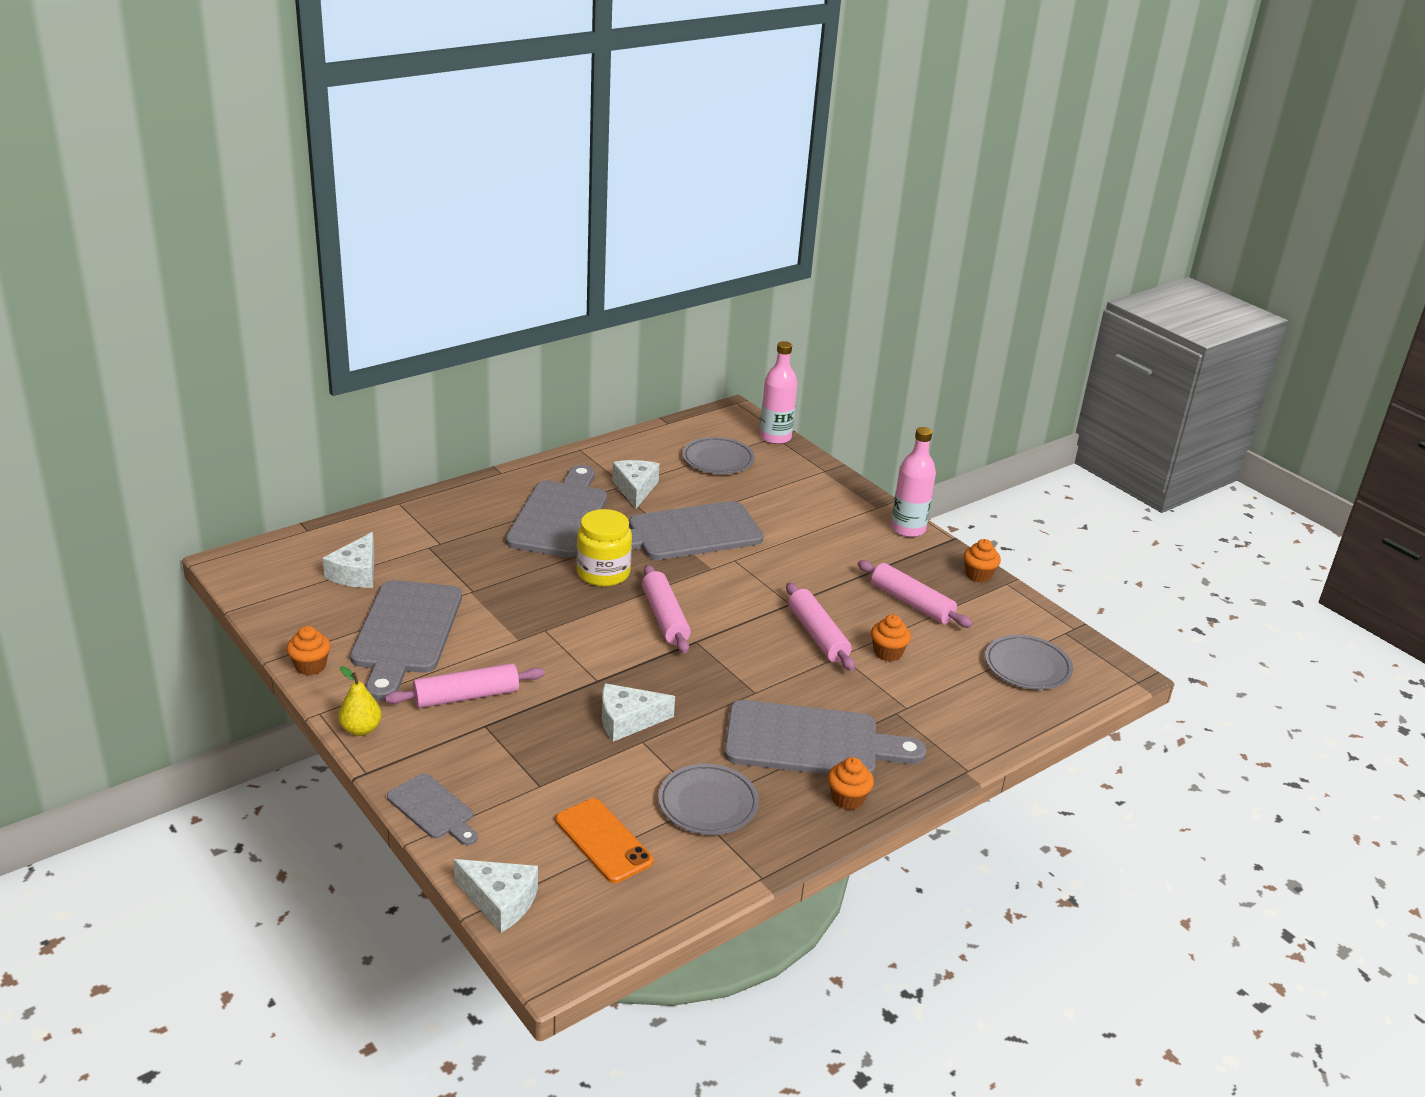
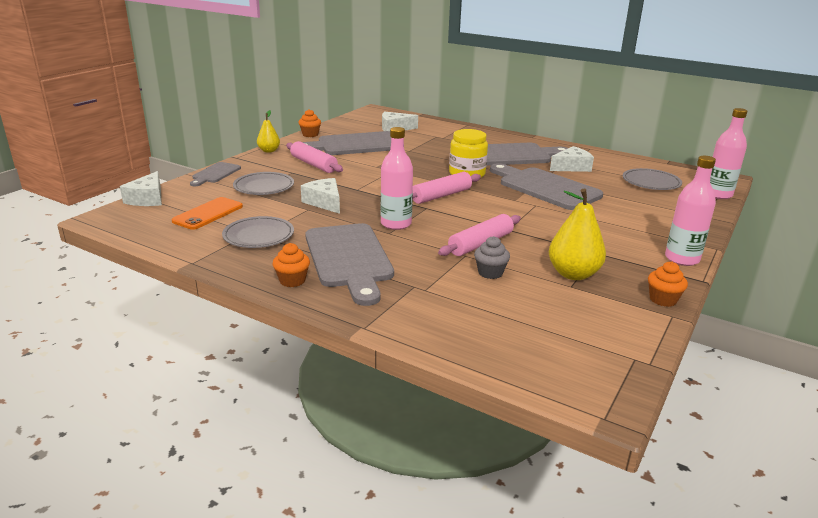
camera: 70 degrees right, 5 degrees down
pink rolling pin [858,560,973,628] -> yellow pear [549,189,606,280]
orange cupcake [871,614,911,661] -> grey cupcake [474,236,510,279]
grey plate [985,635,1073,690] -> grey plate moved to [233,172,294,195]
none -> pink bottle [381,127,413,230]

